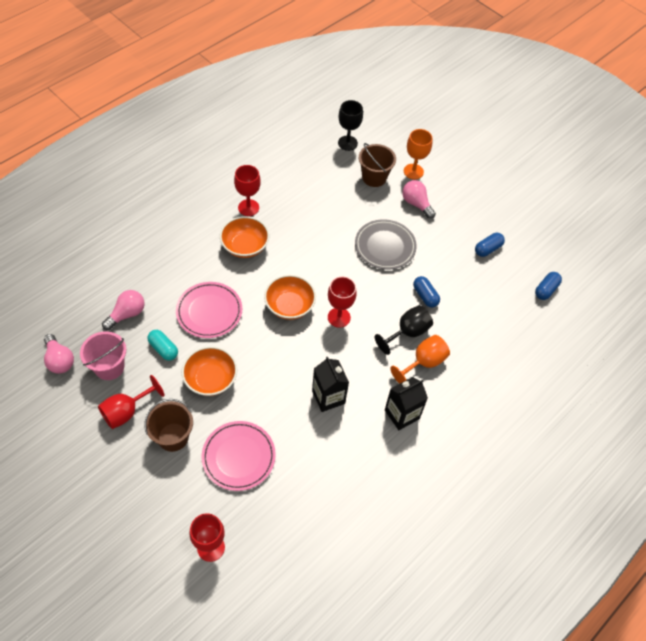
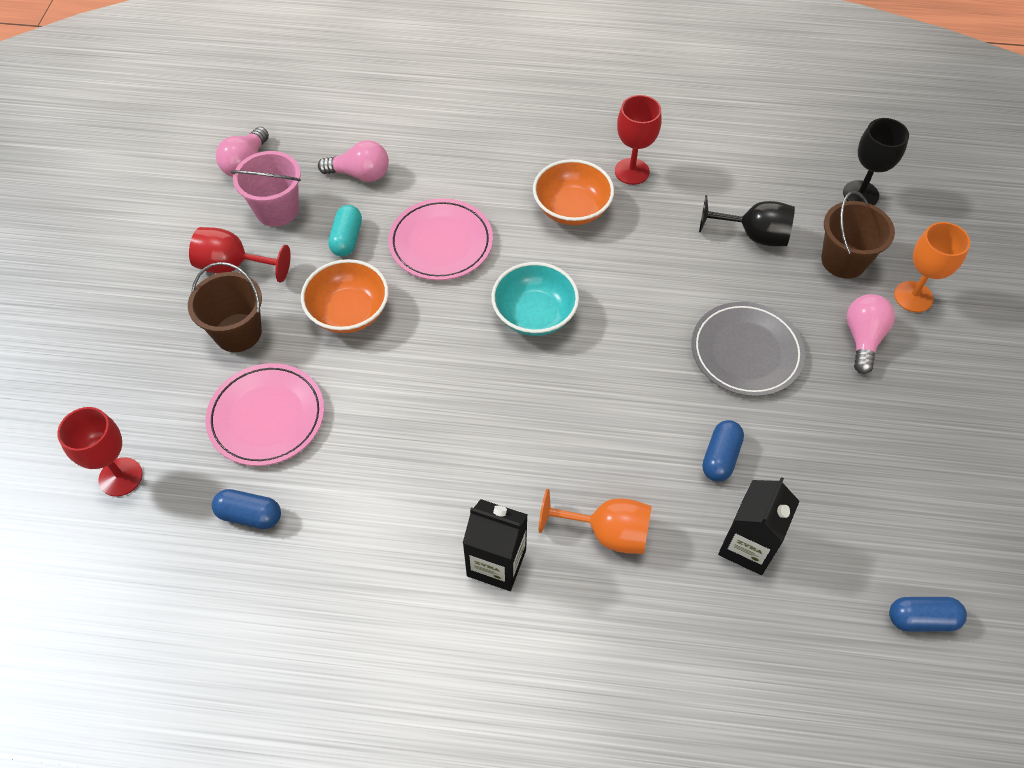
camera: 55 degrees right, 0 degrees up
orange bowl [264,275,316,320] -> turquoise bowl [491,262,579,336]
black carton [312,357,349,412] -> black carton moved to [718,477,800,575]
red goblet [328,277,357,328] -> none
black goblet [375,305,433,355] -> black goblet moved to [699,195,795,246]
blue capsule [475,233,505,257] -> blue capsule moved to [212,489,281,529]

